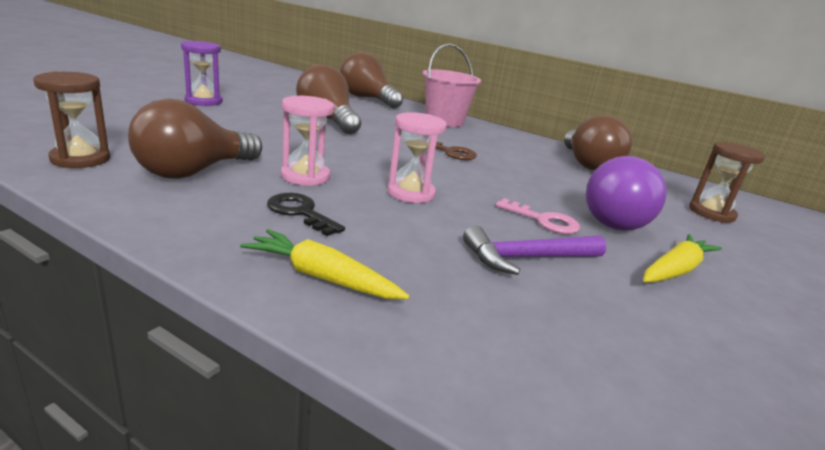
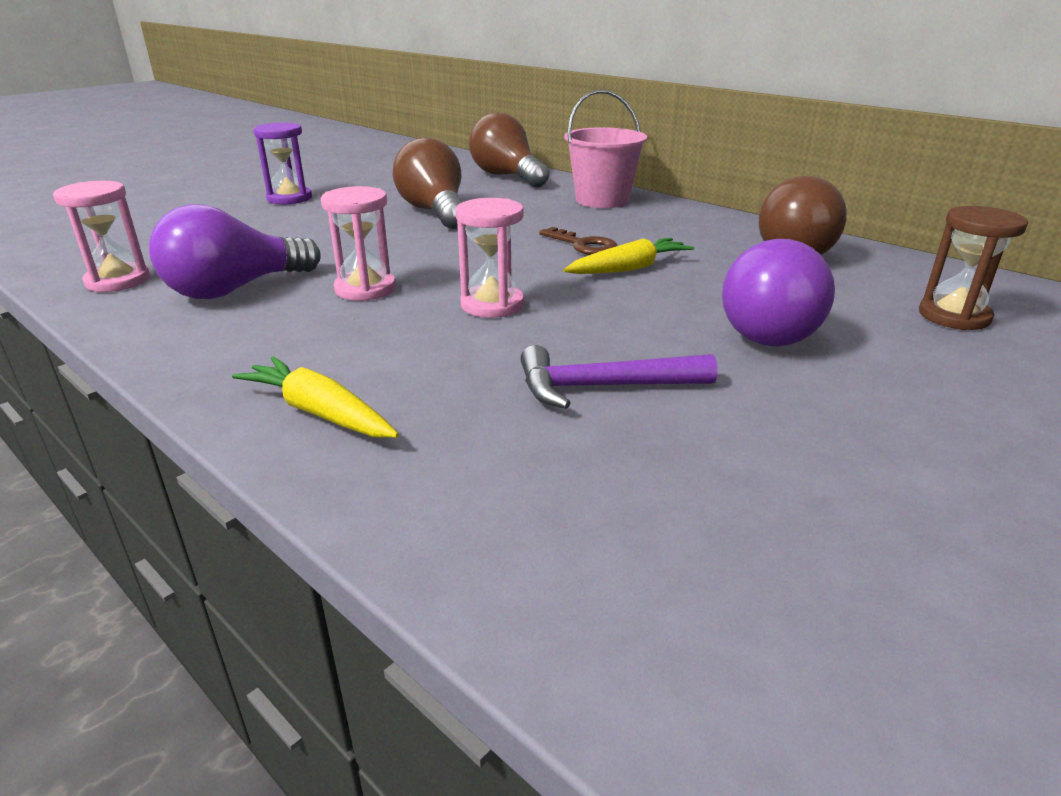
camera: 15 degrees right, 5 degrees up
brown hourglass [34,72,110,168] -> pink hourglass [53,181,150,292]
brown light bulb [128,98,262,179] -> purple light bulb [149,204,321,299]
black key [267,193,345,236] -> none
pink key [496,198,580,234] -> none
yellow carrot [643,234,722,282] -> yellow carrot moved to [563,238,694,274]

